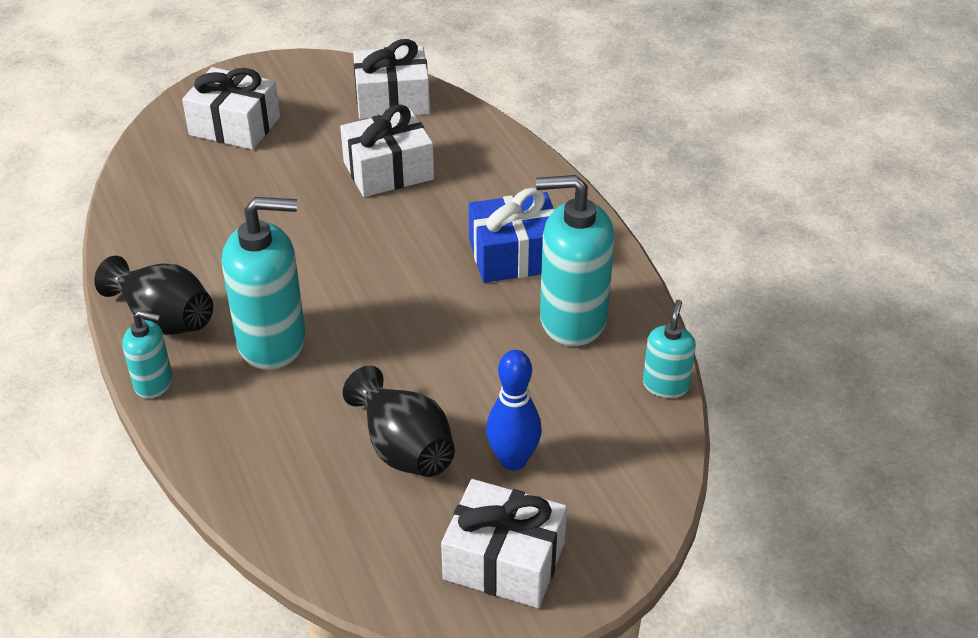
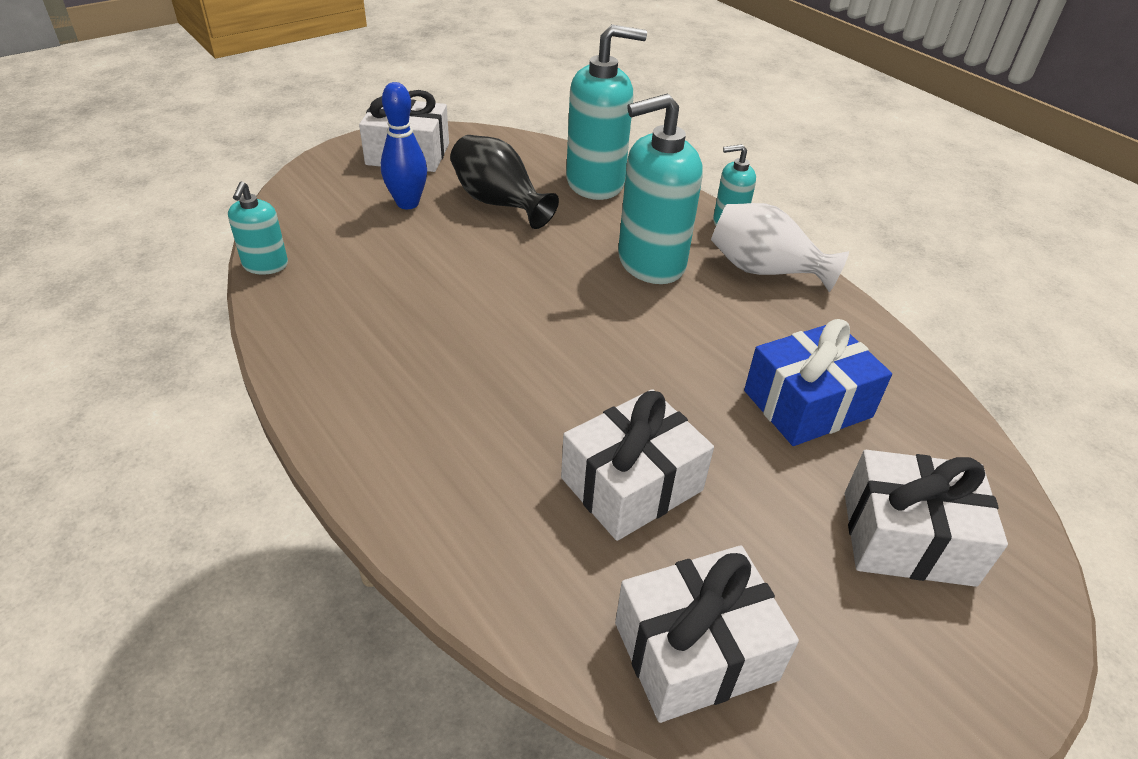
camera: 165 degrees right, 0 degrees up
black vase [94,256,213,335] -> white vase [711,203,849,292]
blue gift [469,188,555,283] -> blue gift moved to [744,319,892,446]
turquoise soap dispenser [536,175,614,346] -> turquoise soap dispenser moved to [566,24,647,200]

